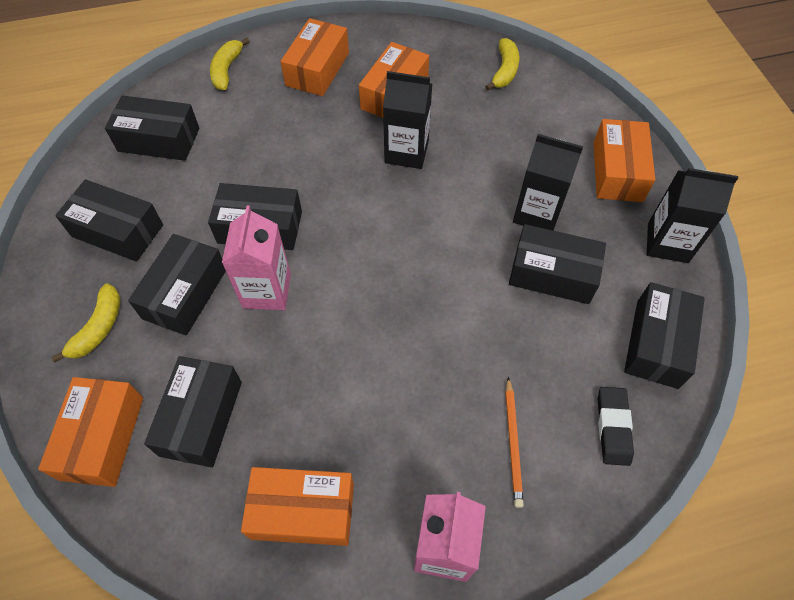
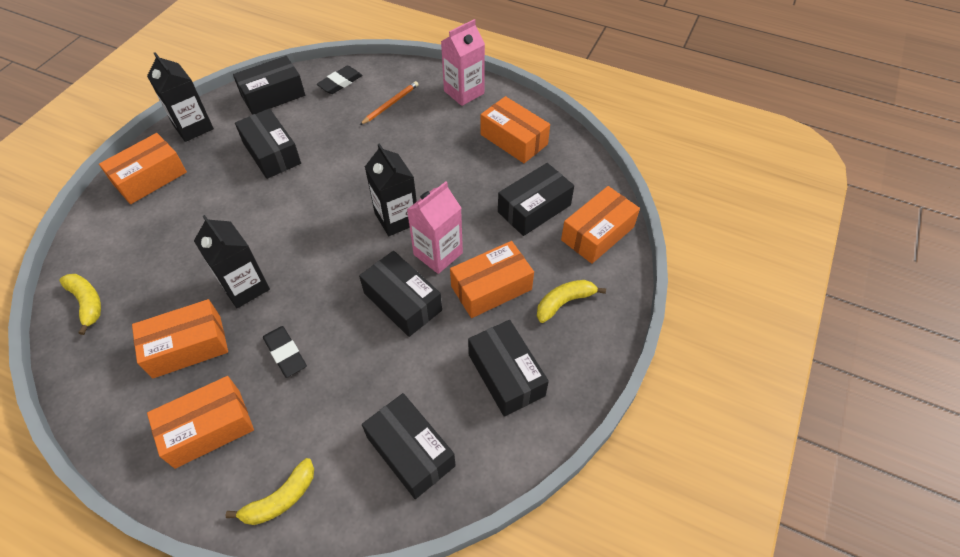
camera: 140 degrees left, 5 degrees down
black box [128,234,226,336] -> orange box [450,241,534,318]
yellow banana [485,38,519,90] -> yellow banana turned 90 degrees clockwise [59,274,101,335]
black carton [513,134,583,230] -> black carton moved to [365,143,417,236]
none -> black eraser [263,326,307,378]

